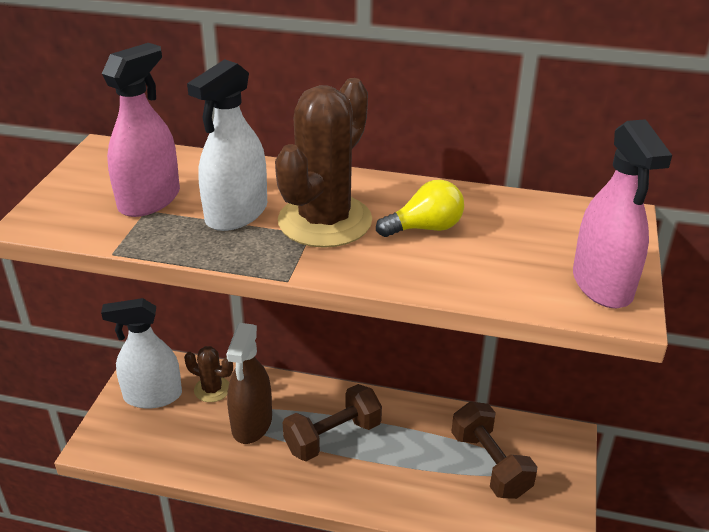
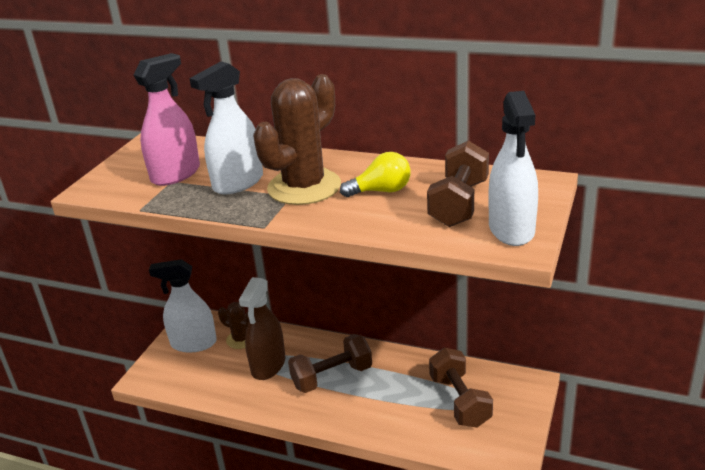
camera: 10 degrees right, 5 degrees down
pink spray bottle [573,119,672,308] -> white spray bottle [488,91,538,246]
none -> brown dumbbell [427,140,489,227]

